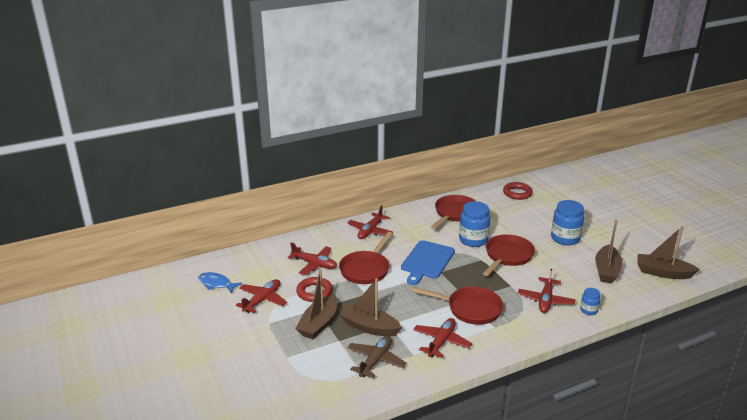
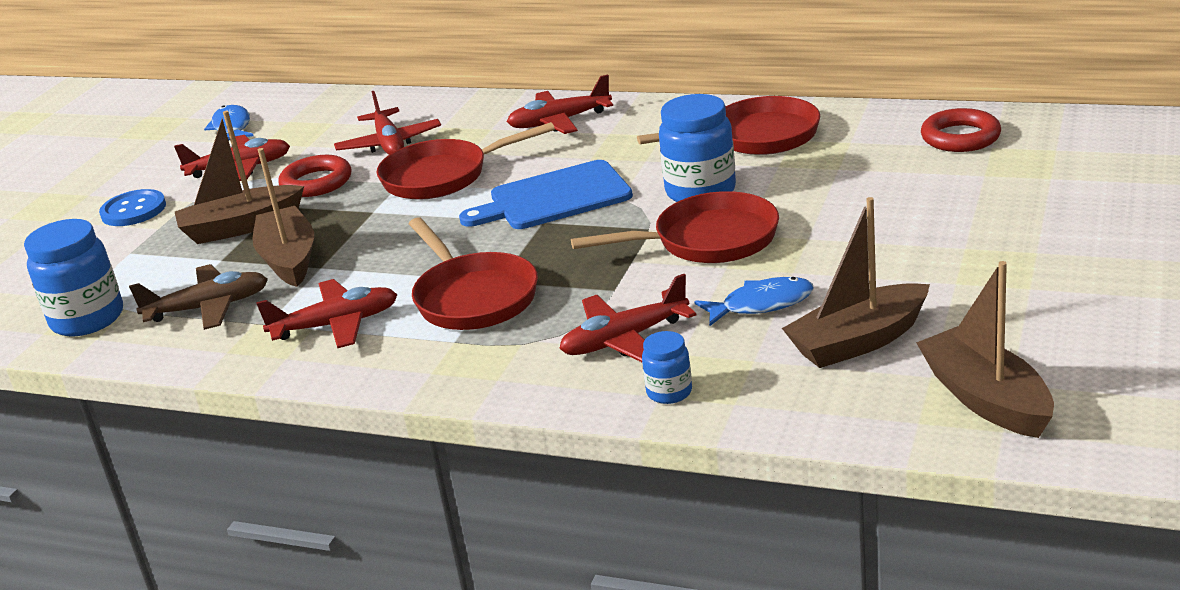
camera: 50 degrees right, 0 degrees up
blue jar [551,200,584,245] -> blue jar moved to [24,219,123,336]
none -> blue button [99,189,166,226]
none -> blue fish [694,277,814,326]

